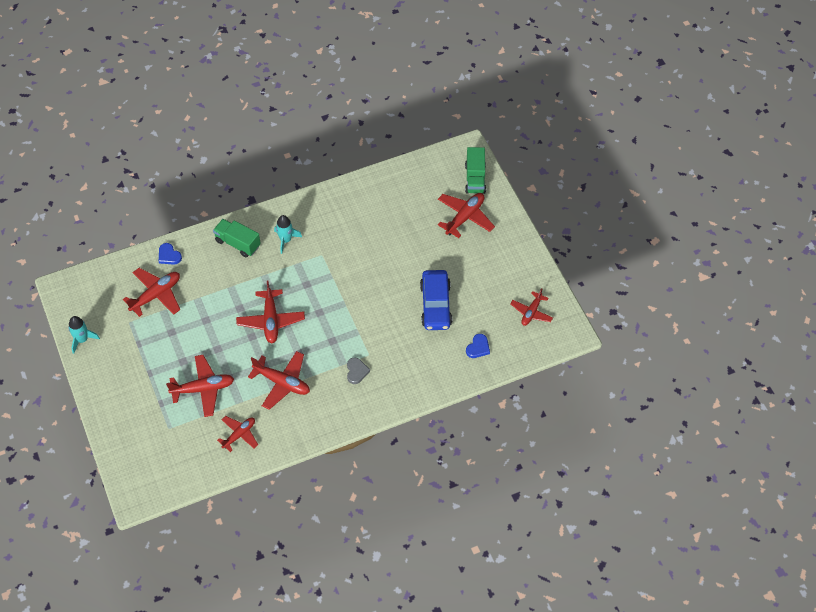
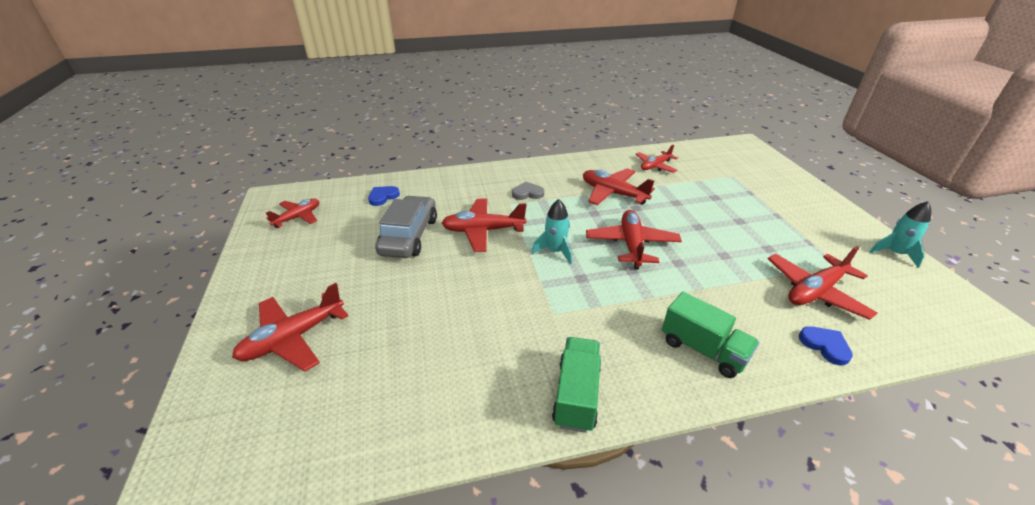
camera: 170 degrees left, 20 degrees down
red plane [166,355,234,417] -> red plane moved to [442,199,527,252]
turquoise rocket [274,215,302,254] -> turquoise rocket moved to [532,199,572,264]
grey heart [347,357,370,384] -> grey heart turned 75 degrees clockwise [512,182,544,200]
blue car [420,270,452,330] -> grey car [375,196,437,258]
green truck [465,147,486,194] -> green truck moved to [552,337,601,433]

